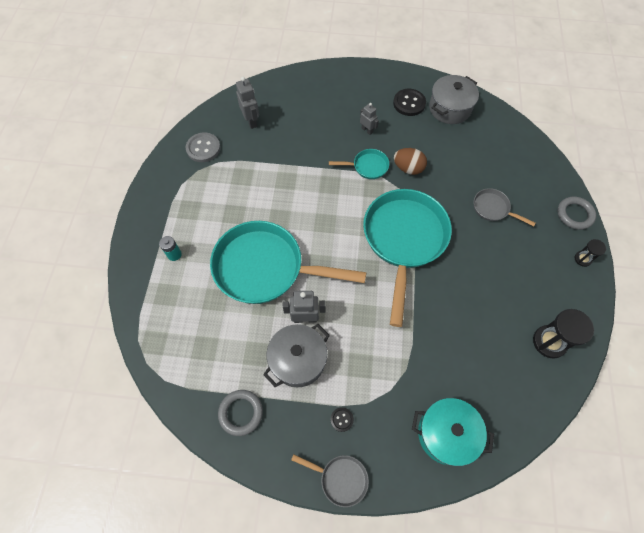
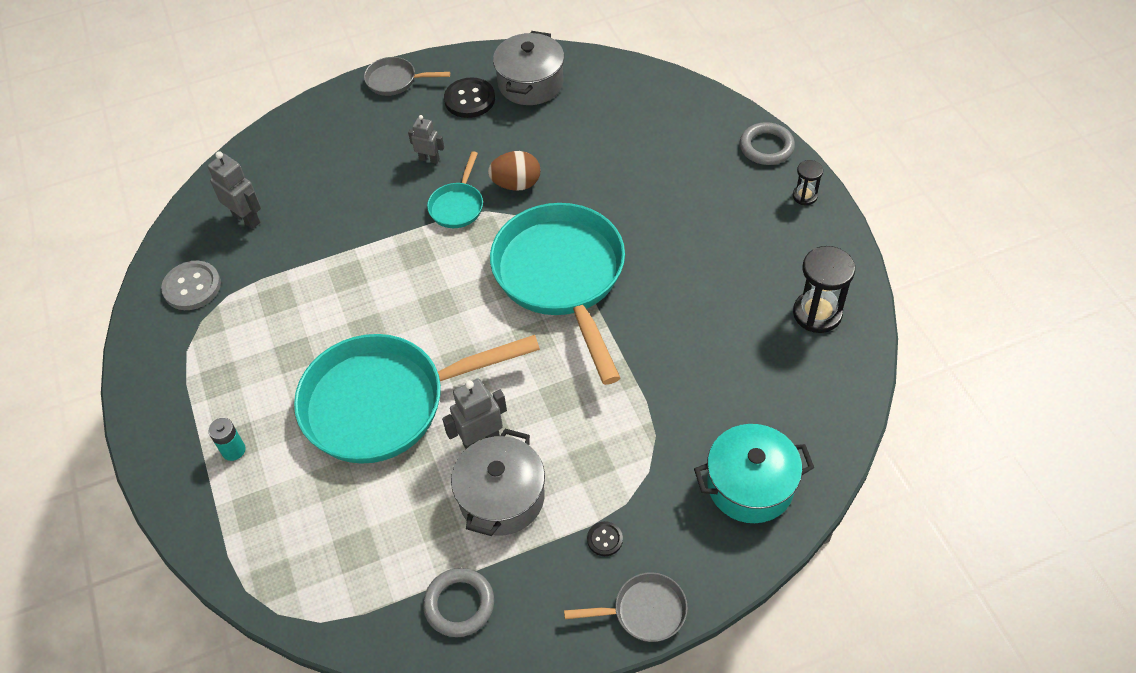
camera: 25 degrees left, 10 degrees down
turquoise pan [329,149,389,179] -> turquoise pan turned 135 degrees clockwise [427,151,483,228]
grey pan [474,188,536,226] -> grey pan moved to [364,57,450,96]

